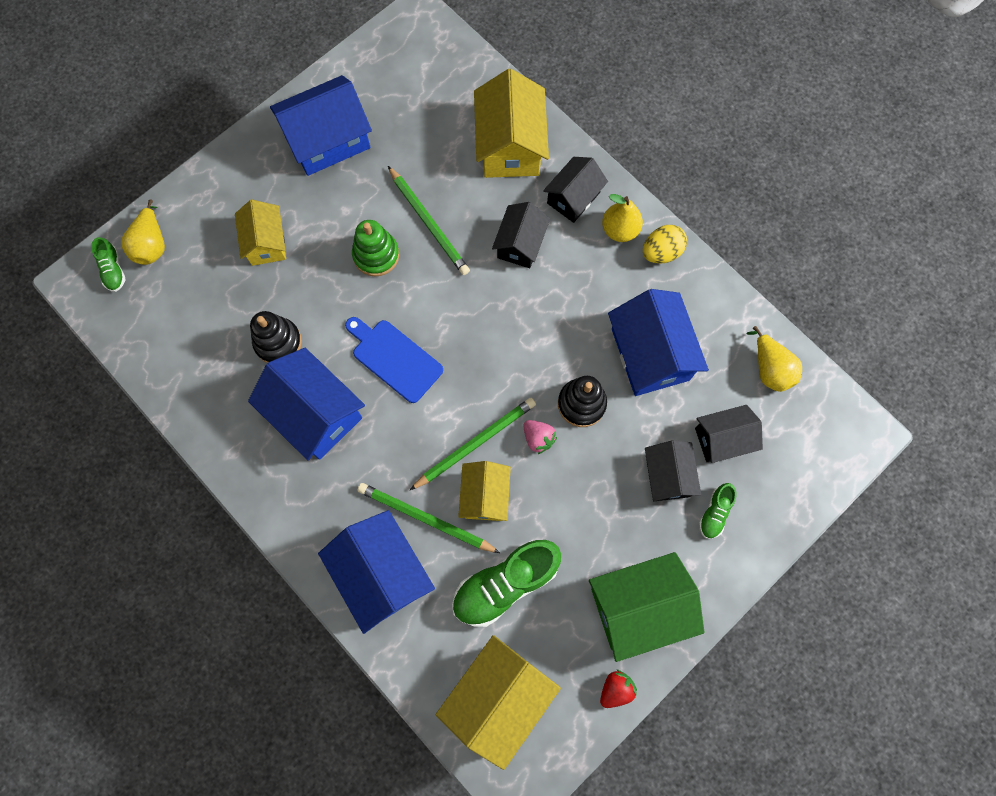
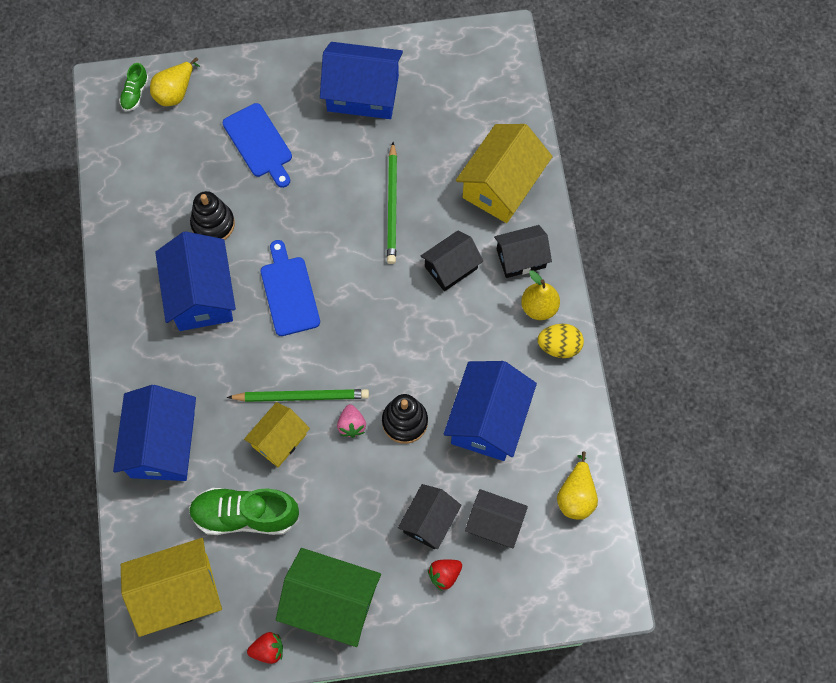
camera: 35 degrees right, 5 degrees down
yellow house [235,200,286,266] -> blue cutting board [223,103,292,188]
green stacking toy [352,220,399,277] -> none
green pencil [357,483,500,553] -> none
green shoe [699,483,737,539] -> red strawberry [428,559,462,591]

